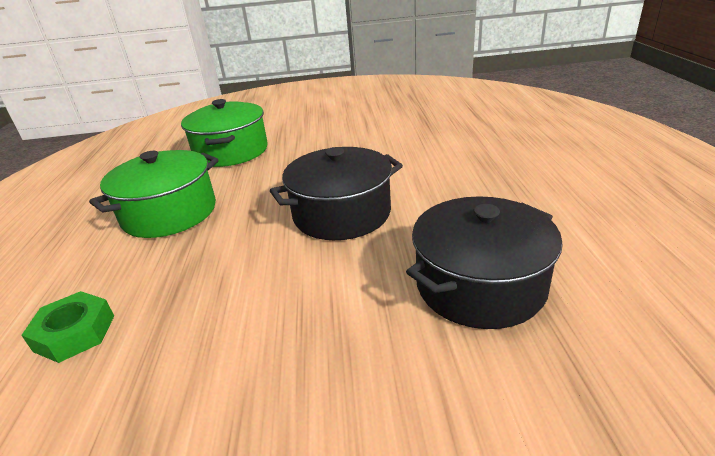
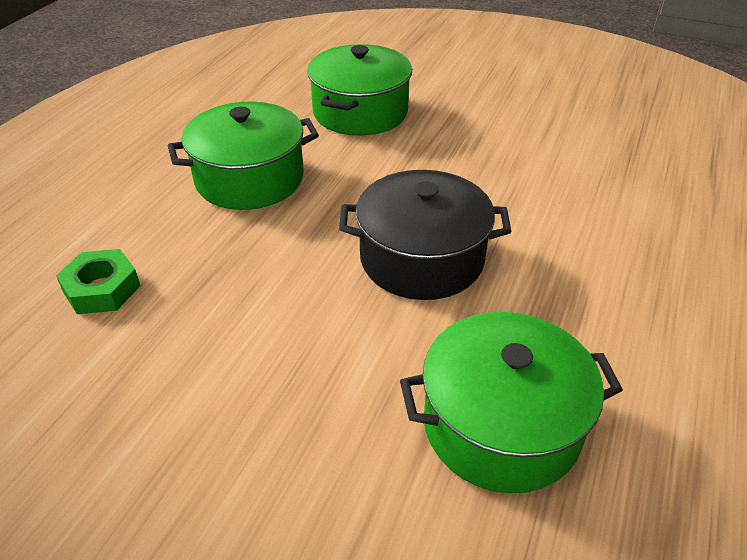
camera: 25 degrees right, 10 degrees up
black pot [406,196,563,329] -> green pot [400,312,623,493]

